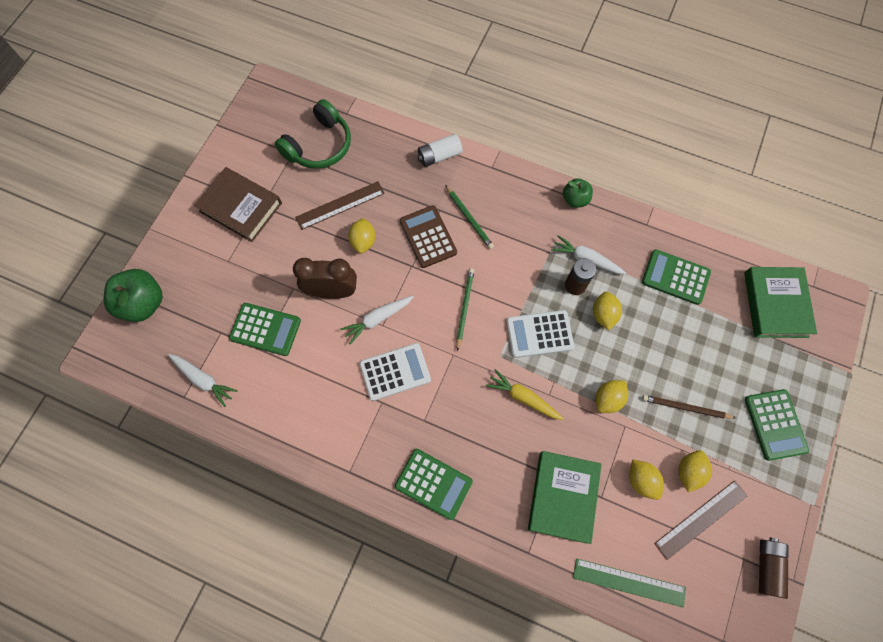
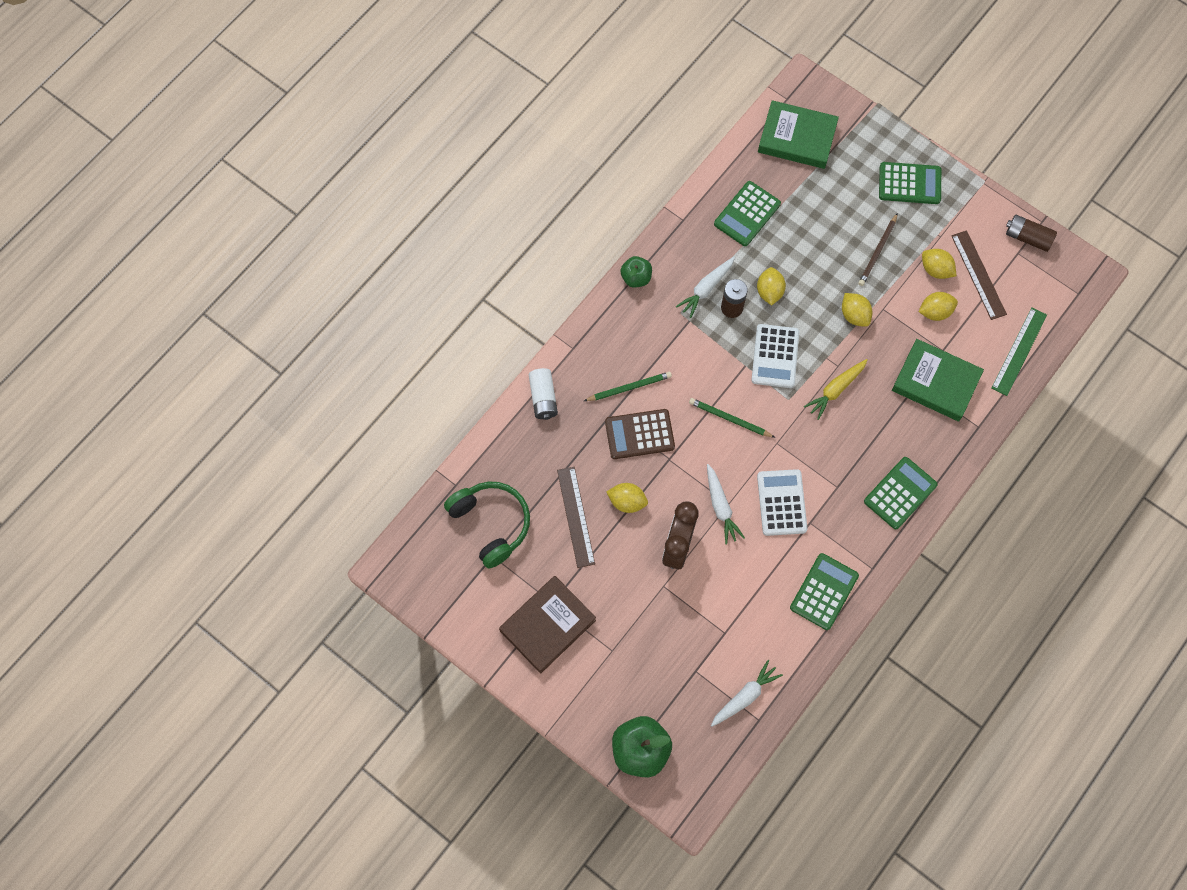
camera: 75 degrees left, 0 degrees up
green calculator [229,303,301,356] -> green calculator moved to [790,553,859,630]
yellow lemon [593,291,622,330] -> yellow lemon turned 75 degrees clockwise [757,267,786,305]

